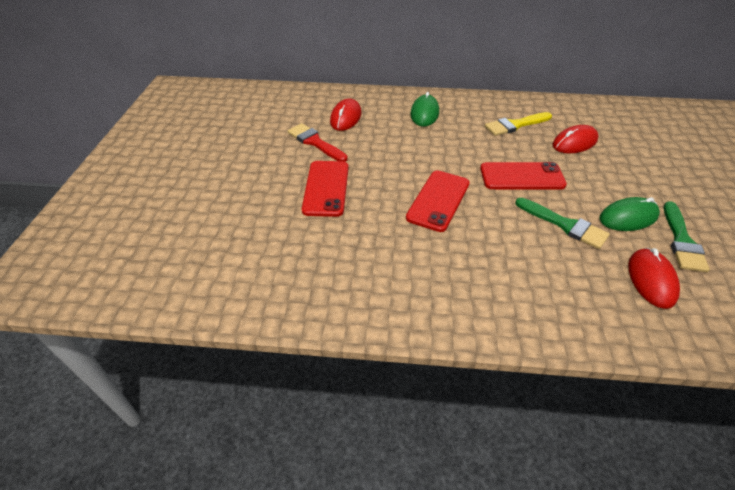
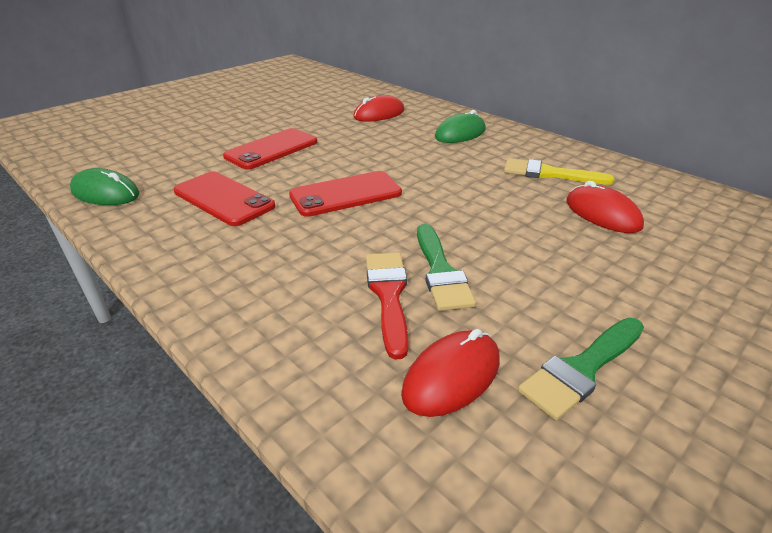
camera: 40 degrees right, 10 degrees down
red brush [287,123,348,162] -> red brush moved to [366,253,409,360]
red phone [480,162,567,190] -> red phone moved to [173,172,276,226]
red mouse [553,125,599,153] -> red mouse turned 45 degrees clockwise [566,181,644,233]
green mouse [600,197,660,231] -> green mouse moved to [70,168,140,205]

